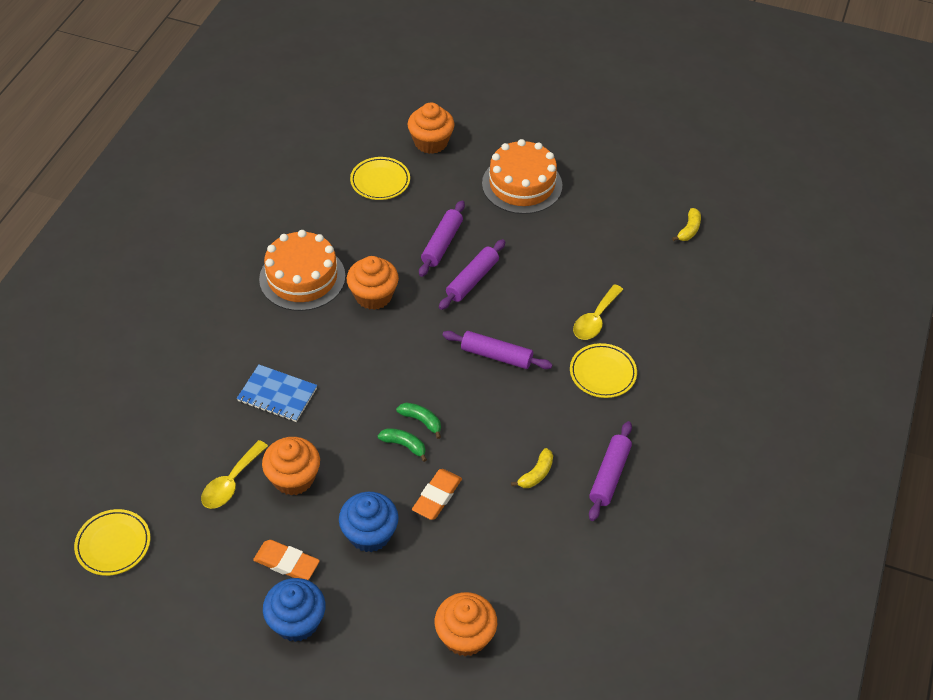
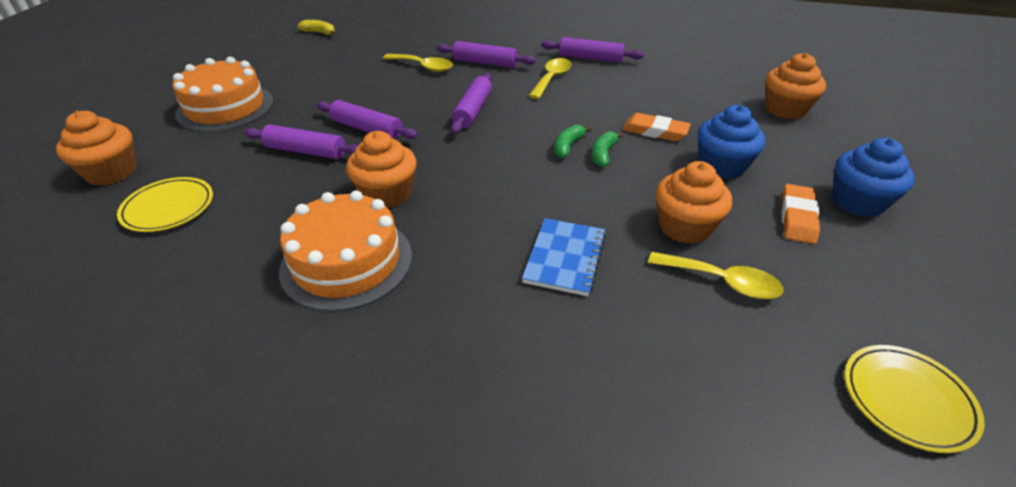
camera: 95 degrees left, 10 degrees down
yellow banana [511,448,553,488] -> none
yellow plate [570,343,637,398] -> purple rolling pin [436,41,536,68]
none -> yellow spoon [529,58,572,99]

